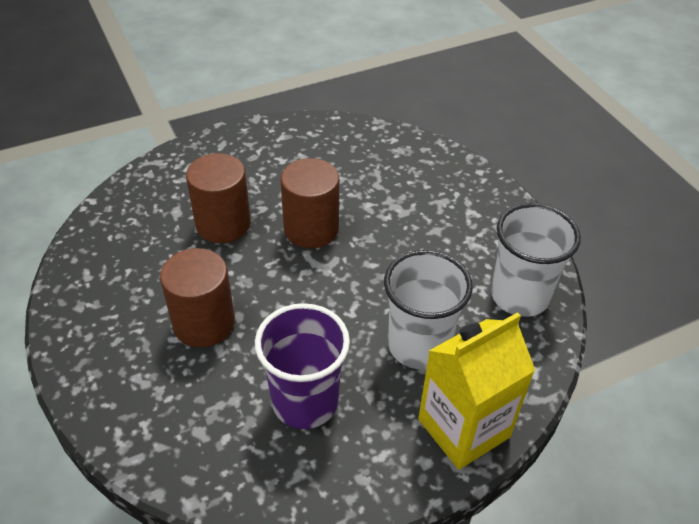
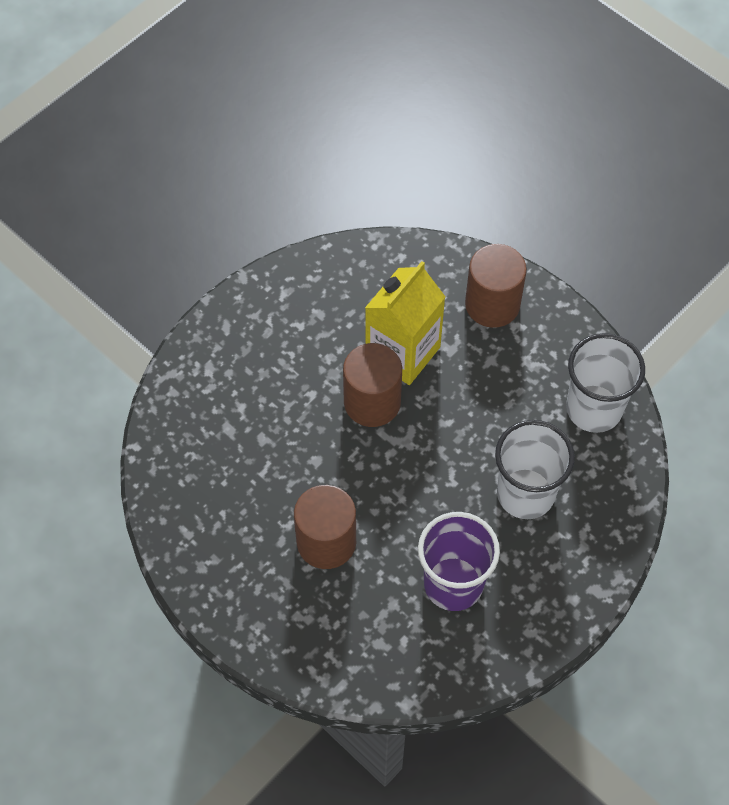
camera: 20 degrees left, 15 degrees up
brown cylinder [186,153,251,243] -> brown cylinder moved to [465,244,527,328]
yellow carton [418,312,535,470] -> yellow carton moved to [365,261,446,385]

